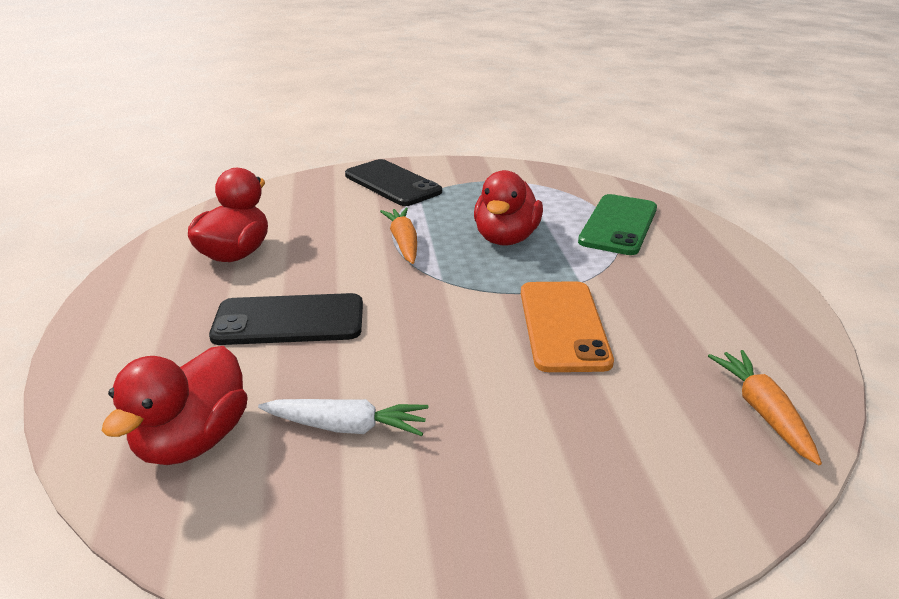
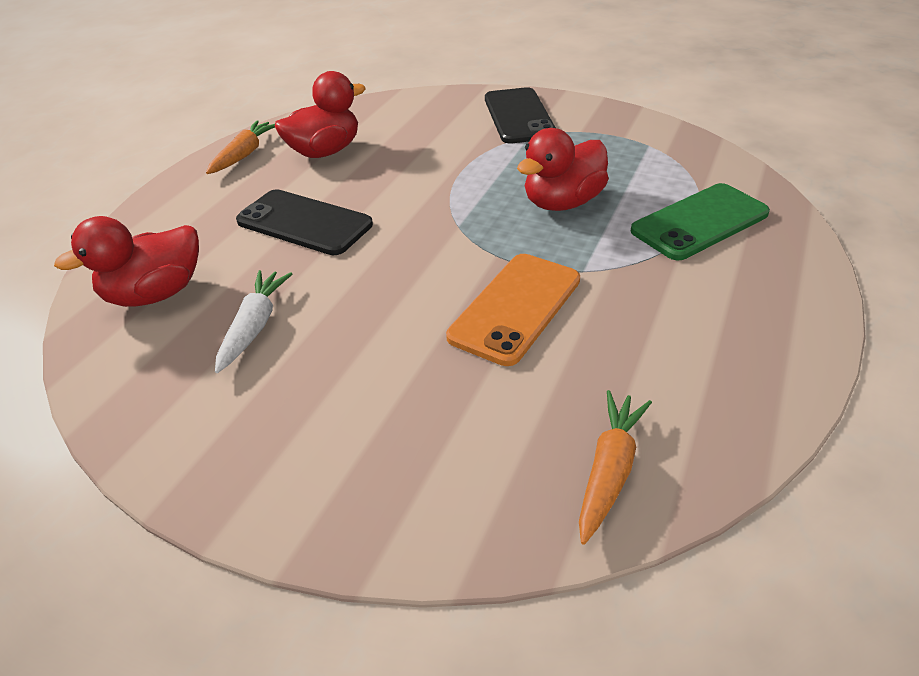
camera: 35 degrees right, 10 degrees up
white carrot [258,399,428,436] -> white carrot turned 120 degrees counterclockwise [215,270,292,373]
orange carrot [380,208,417,264] -> orange carrot moved to [206,120,275,174]

